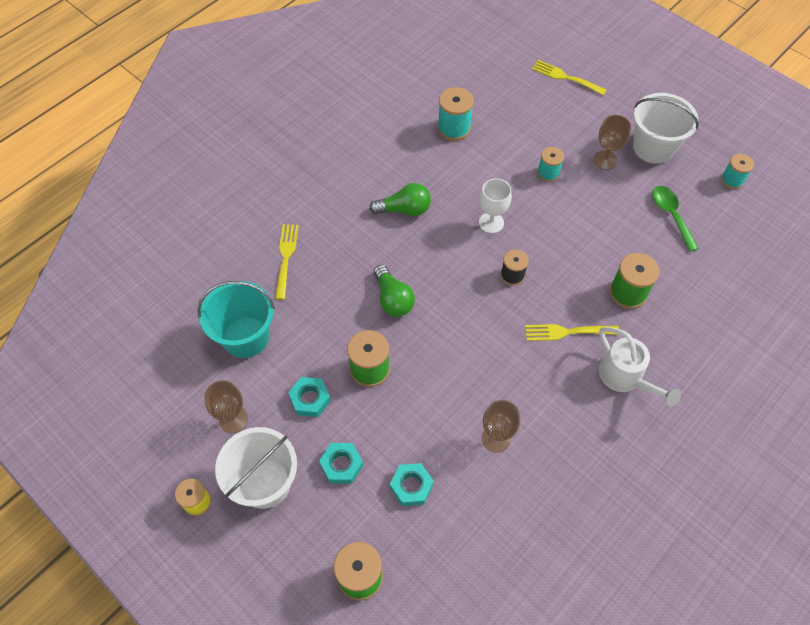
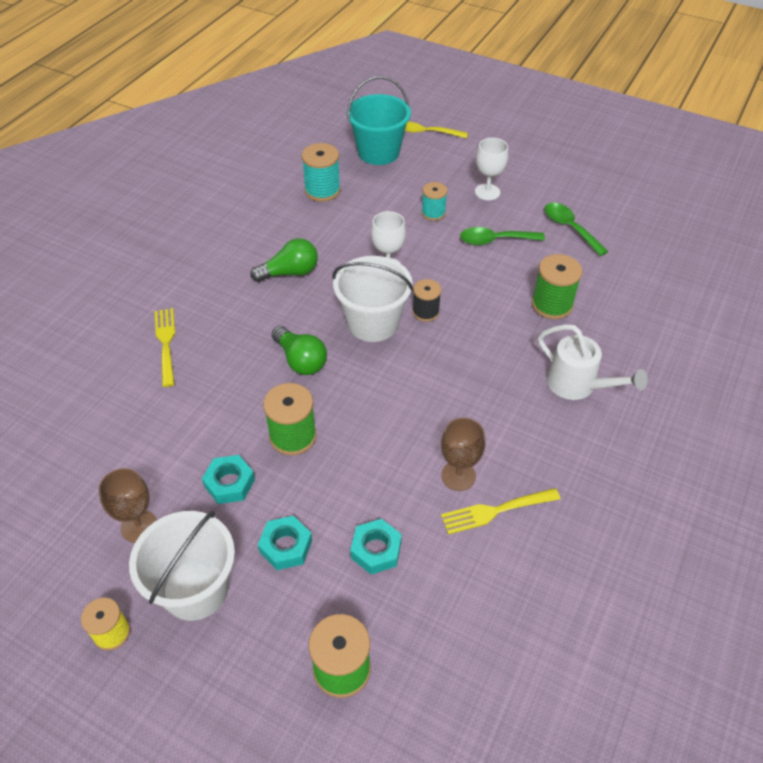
camera: 15 degrees left, 10 degrees down
turquoise bucket [197,281,275,358] -> turquoise bucket moved to [347,76,411,165]
yellow fork [525,324,619,341] -> yellow fork moved to [441,488,561,535]
brown goblet [593,115,631,170] -> white goblet [475,138,508,201]
white bucket [633,93,699,164] -> white bucket moved to [333,256,414,342]
turquoise spool [721,154,754,189] -> none
none -> green spoon [460,227,545,245]

